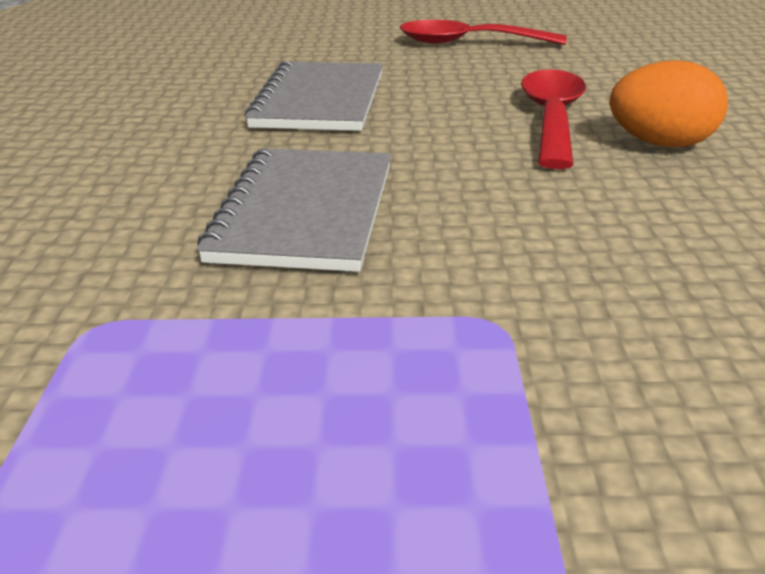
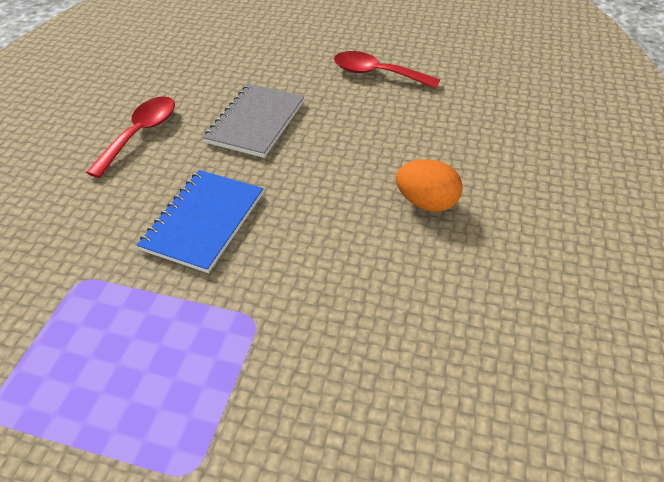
camera: 15 degrees right, 15 degrees up
grey notebook [196,148,391,272] -> blue notebook [137,170,263,273]
red spoon [521,69,586,169] -> red spoon moved to [86,96,175,178]

